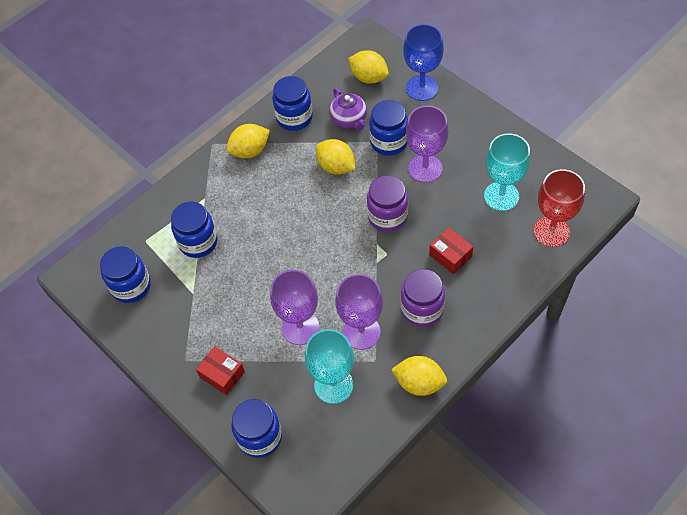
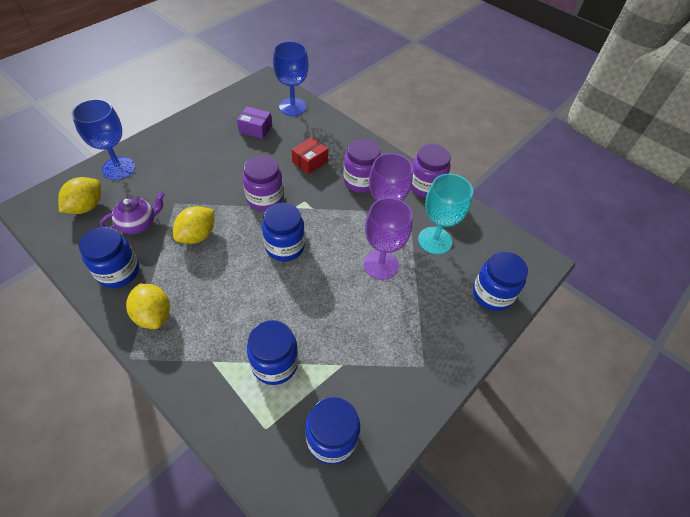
camera: 100 degrees left, 5 degrees down
red box [196,346,245,395] -> none
blue jar [369,100,408,156] -> blue jar moved to [262,203,305,262]
yellow lemon [391,356,447,396] -> purple jar [411,144,451,198]
purple goblet [406,106,449,183] -> none
turquoise goblet [484,133,530,211] -> purple box [237,106,272,139]
red goblet [533,169,585,247] -> blue goblet [273,41,309,116]

